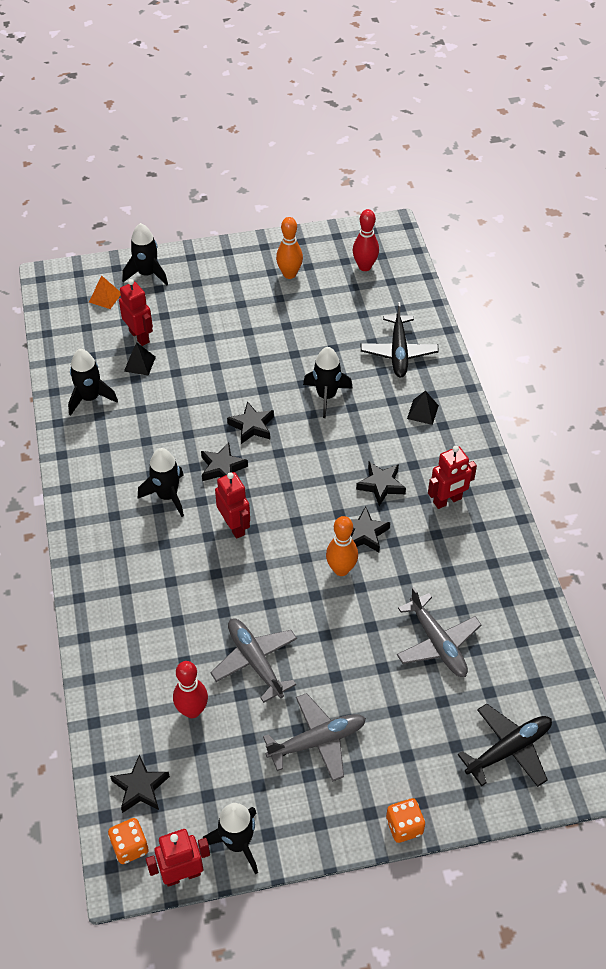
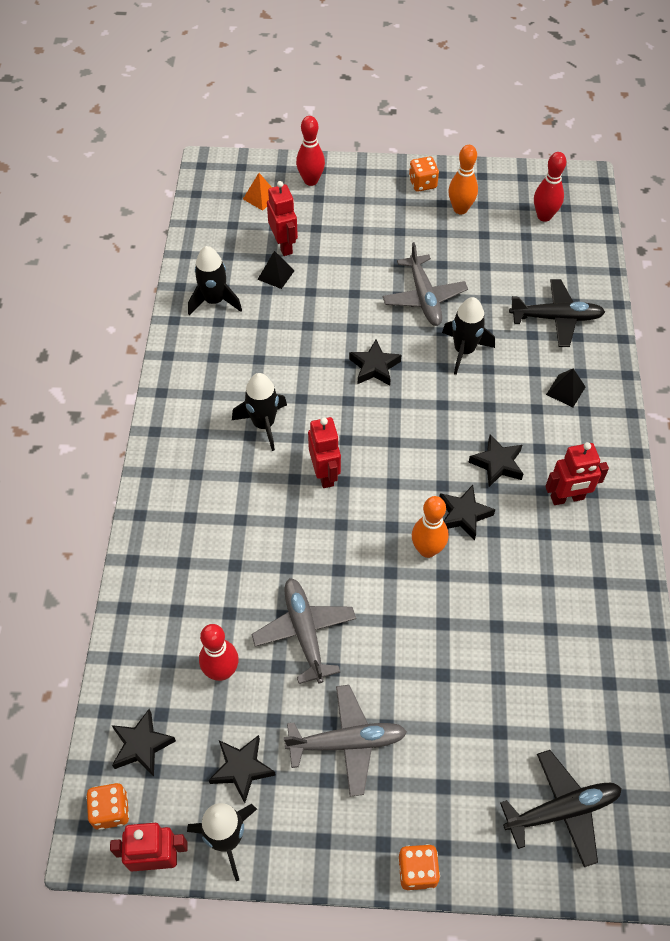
camera: 15 degrees right, 5 degrees up
black rocket [122,223,168,286] -> red bowling pin [296,116,325,186]
black star [201,443,248,481] -> black star moved to [209,735,276,803]
black plane [361,302,439,378] -> black plane turned 105 degrees counterclockwise [509,279,605,347]
grey plane [397,587,481,677] -> grey plane moved to [383,242,468,326]
none -> orange dice [409,157,439,192]

